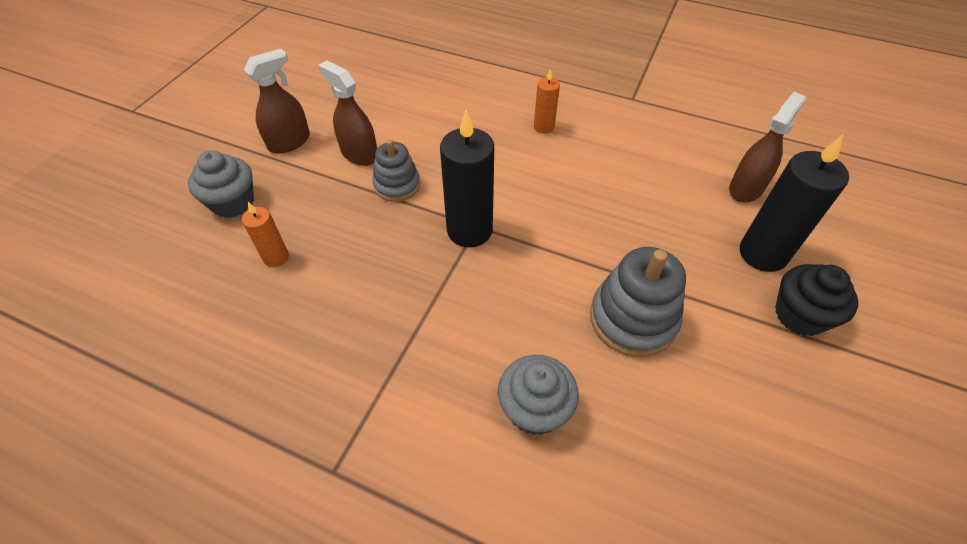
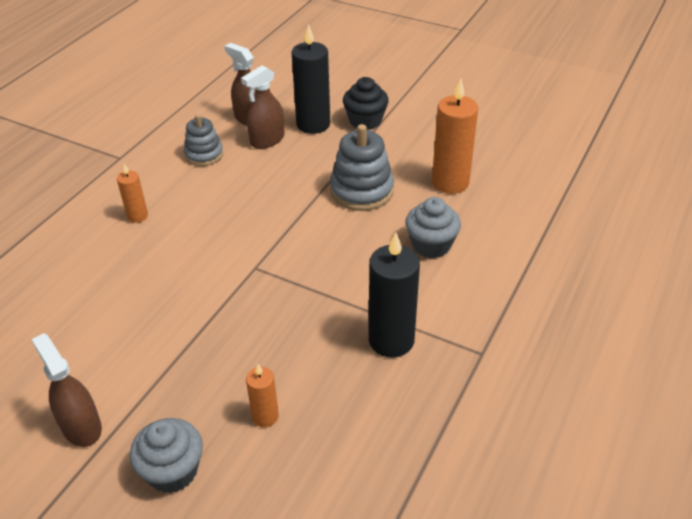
camera: 85 degrees left, 10 degrees down
brown spray bottle [318,60,377,166] -> brown spray bottle moved to [241,65,285,149]
grey stacking toy [372,139,420,202] -> grey stacking toy moved to [184,114,223,166]
black candle [440,110,494,247] -> black candle moved to [369,232,420,357]
none -> orange candle [432,78,478,194]

